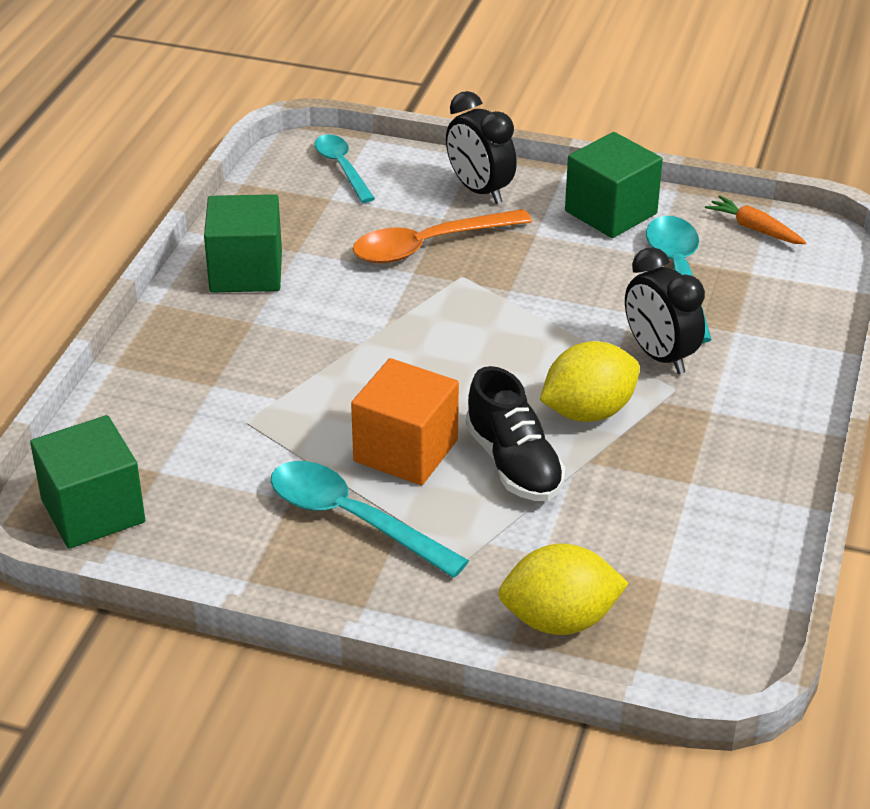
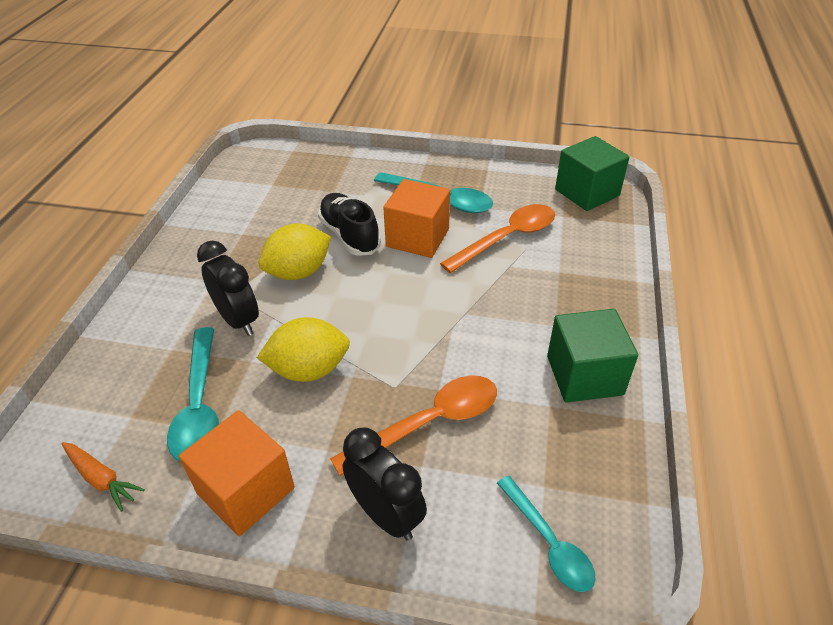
camera: 175 degrees right, 5 degrees up
yellow lemon [498,544,629,635] -> yellow lemon moved to [257,317,350,382]
green cube [565,132,663,238] -> orange cube [179,410,295,536]
none -> orange spoon [440,204,555,273]

